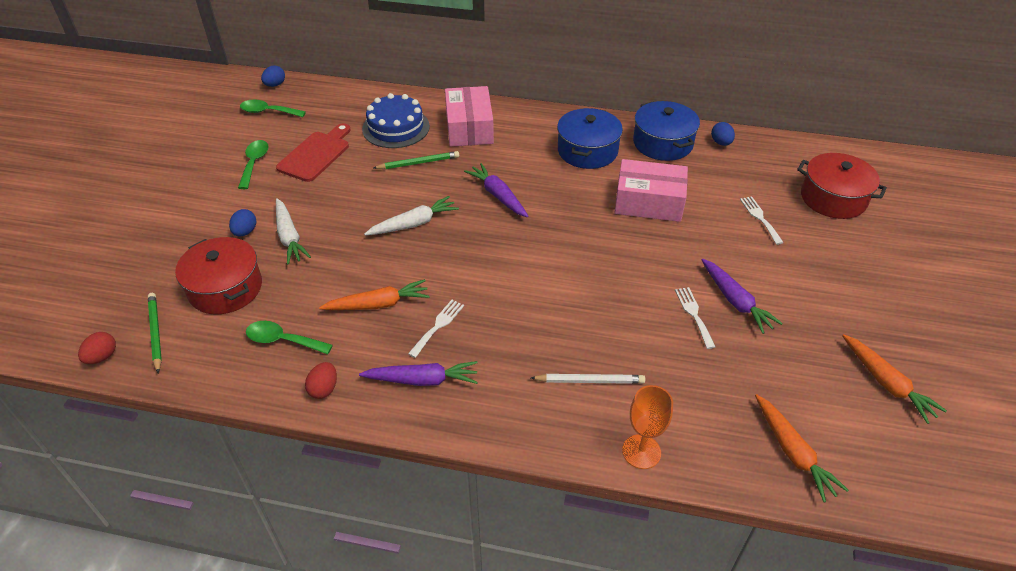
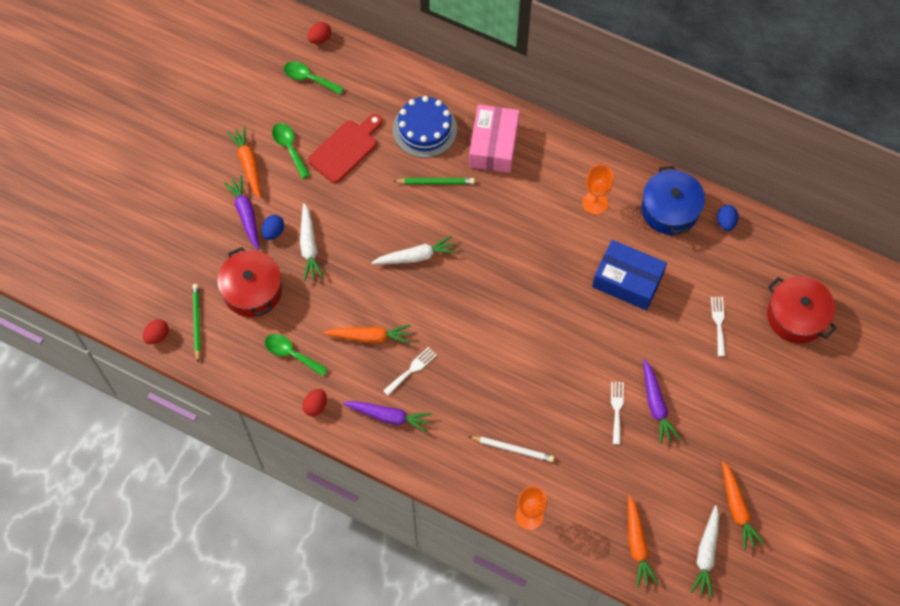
camera: 15 degrees right, 20 degrees up
green spoon [238,140,269,189] -> green spoon turned 45 degrees counterclockwise [272,123,310,179]
blue egg [261,65,285,87] -> red egg [308,22,331,44]
purple carrot [464,163,529,217] -> purple carrot moved to [223,175,259,250]
blue pot [557,108,623,169] -> orange goblet [583,165,613,215]
pink box [614,159,688,222] -> blue box [592,240,667,310]
none -> orange carrot [227,126,261,199]
none -> white carrot [690,505,719,597]

